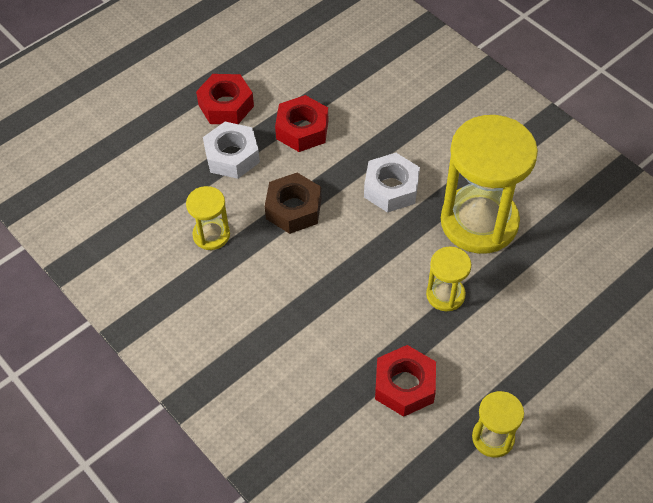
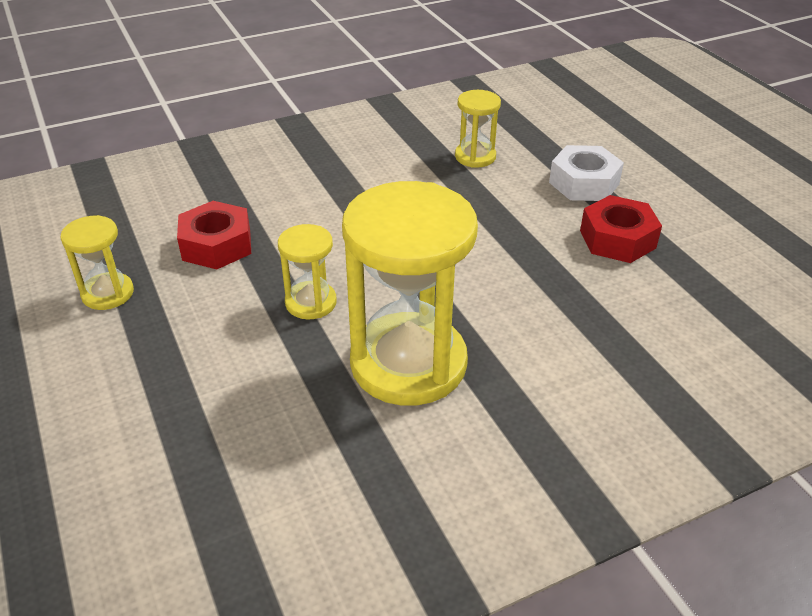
camera: 105 degrees right, 15 degrees down
red nut [196,74,254,124] -> none
brown nut [265,173,321,234] -> none
white nut [364,153,420,213] -> none

